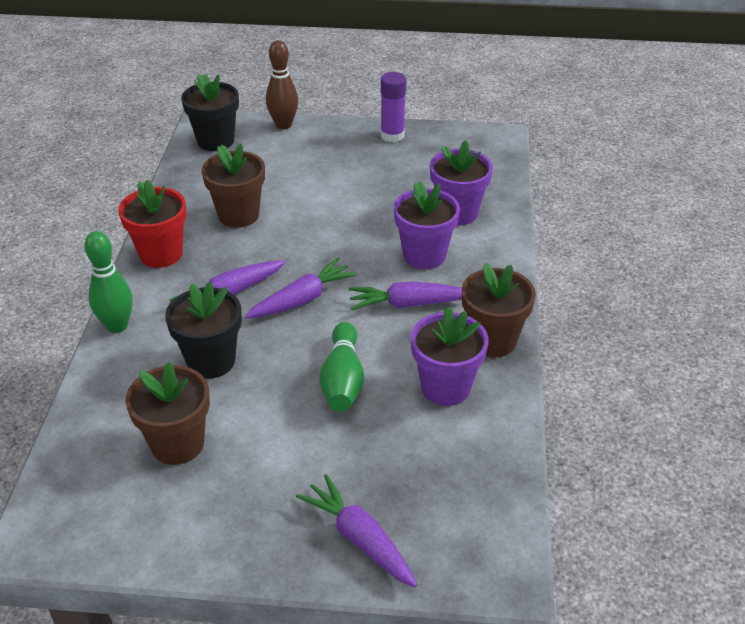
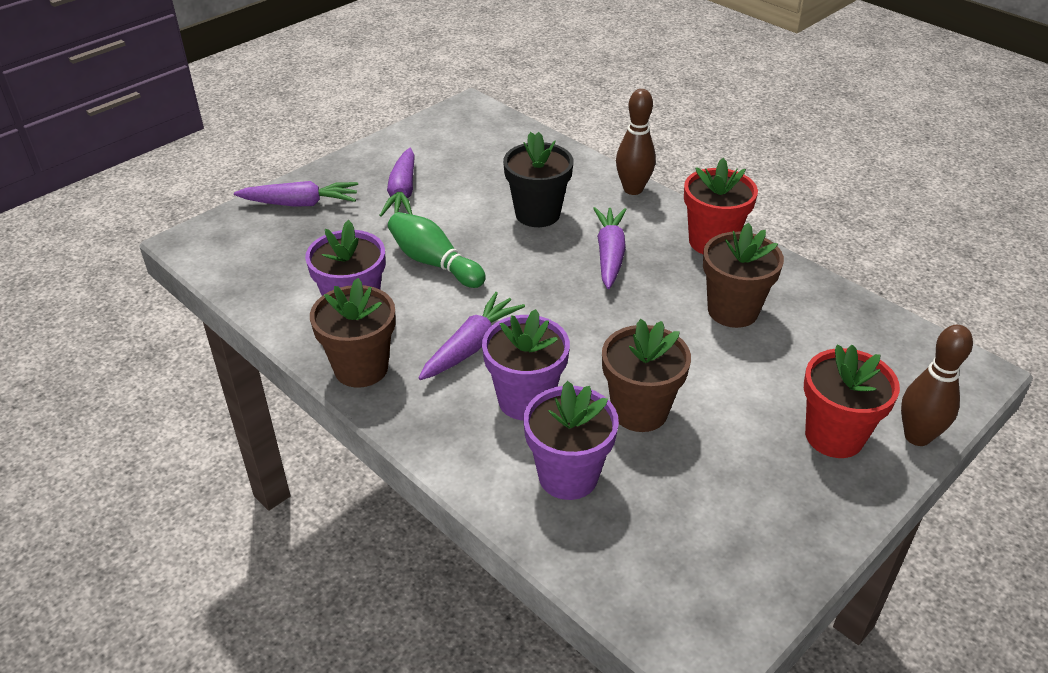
camera: 130 degrees right, 0 degrees up
green bowling pin [84,231,133,333] -> brown bowling pin [616,89,656,195]
brown flower pot [125,362,210,465] -> brown flower pot moved to [602,319,691,432]
black flower pot [181,74,239,151] -> none
purple carrot [245,258,357,318] -> purple carrot moved to [379,148,415,217]
purple glue stick [381,72,406,142] -> none
none -> red flower pot [804,345,900,458]

